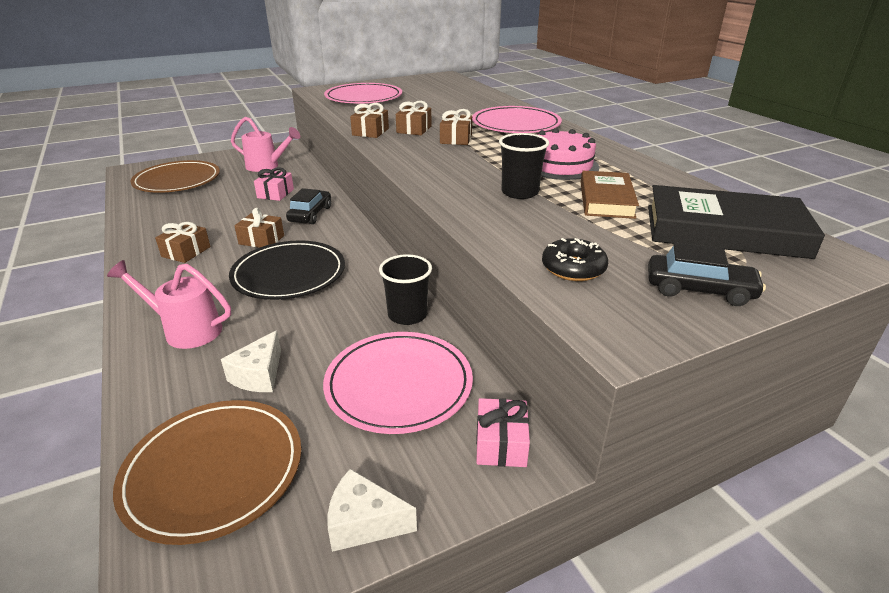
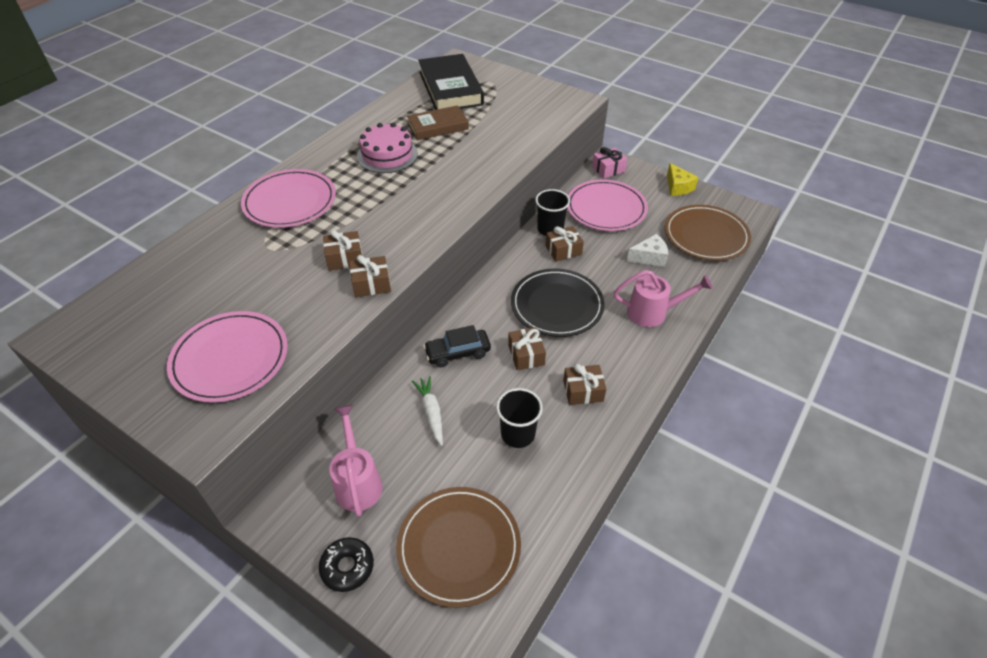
camera: 120 degrees left, 15 degrees up
pink watering can [107,260,231,349] -> pink watering can turned 75 degrees counterclockwise [614,270,713,327]
pink gift [254,167,294,201] -> white carrot [412,376,443,446]
white cheese [327,469,417,552] -> yellow cheese [667,163,699,196]
brown gift [440,109,472,145] -> brown gift moved to [545,226,584,262]
black cup [499,133,549,199] -> black cup moved to [496,388,543,448]
black donut [542,238,608,281] -> black donut moved to [319,537,374,592]
black car [648,242,766,306] -> none

